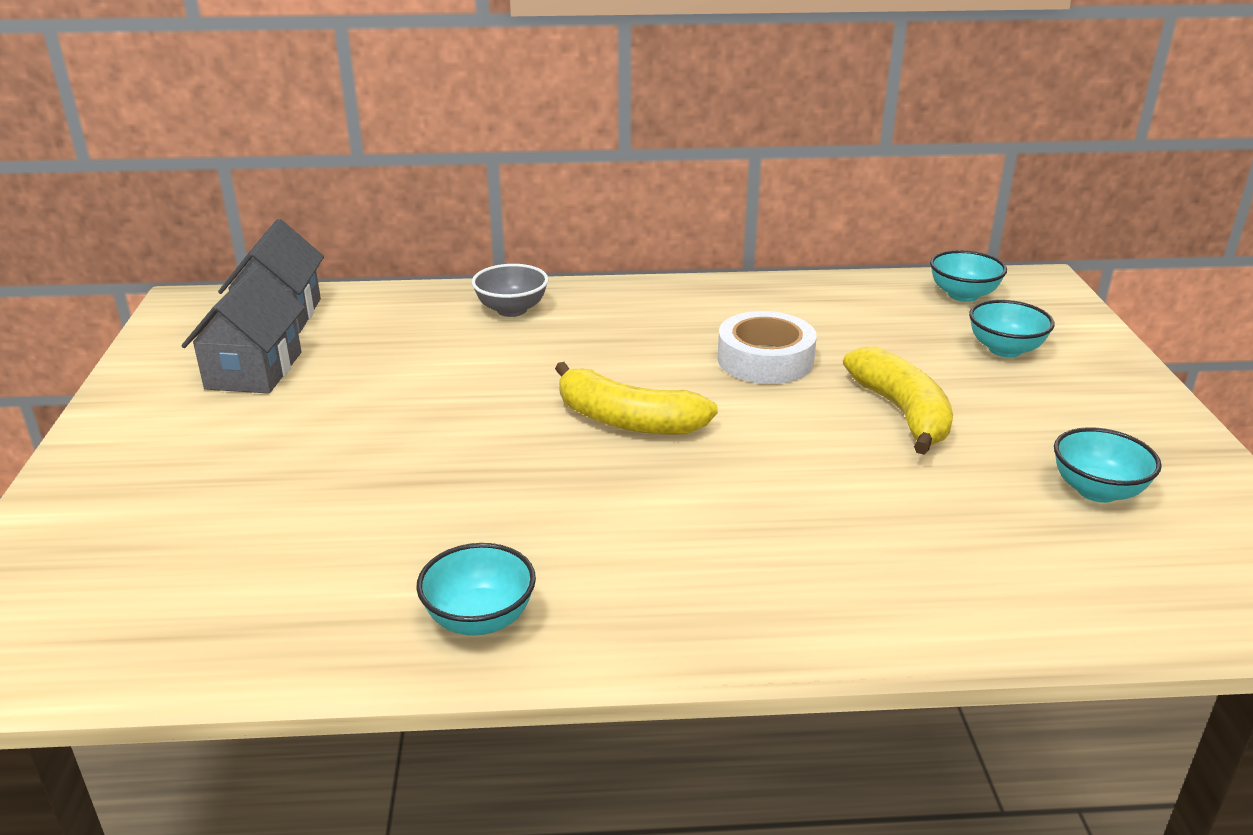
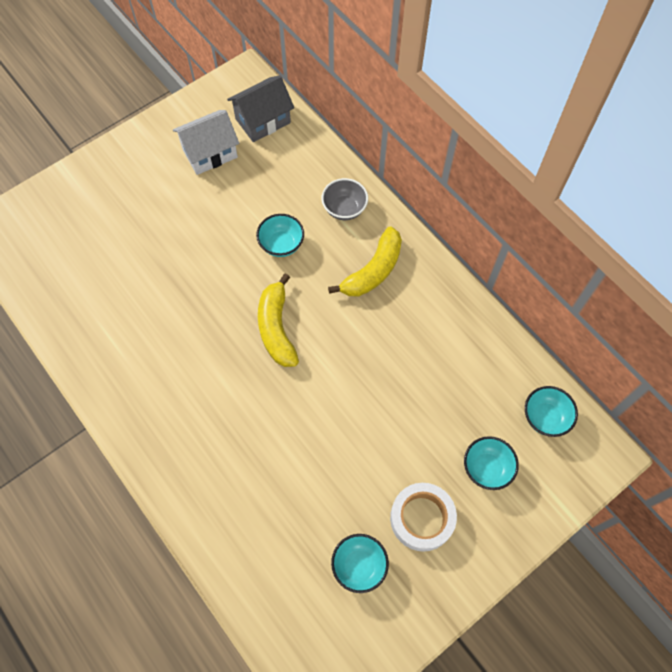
camera: 55 degrees right, 35 degrees up
grey house [181,265,305,394] -> white house [173,110,239,175]
turquoise bowl [416,543,536,635] -> turquoise bowl moved to [256,214,304,257]
white tape [718,311,817,384] -> white tape moved to [390,483,457,552]
yellow banana [843,347,953,454] -> yellow banana moved to [328,226,402,296]

